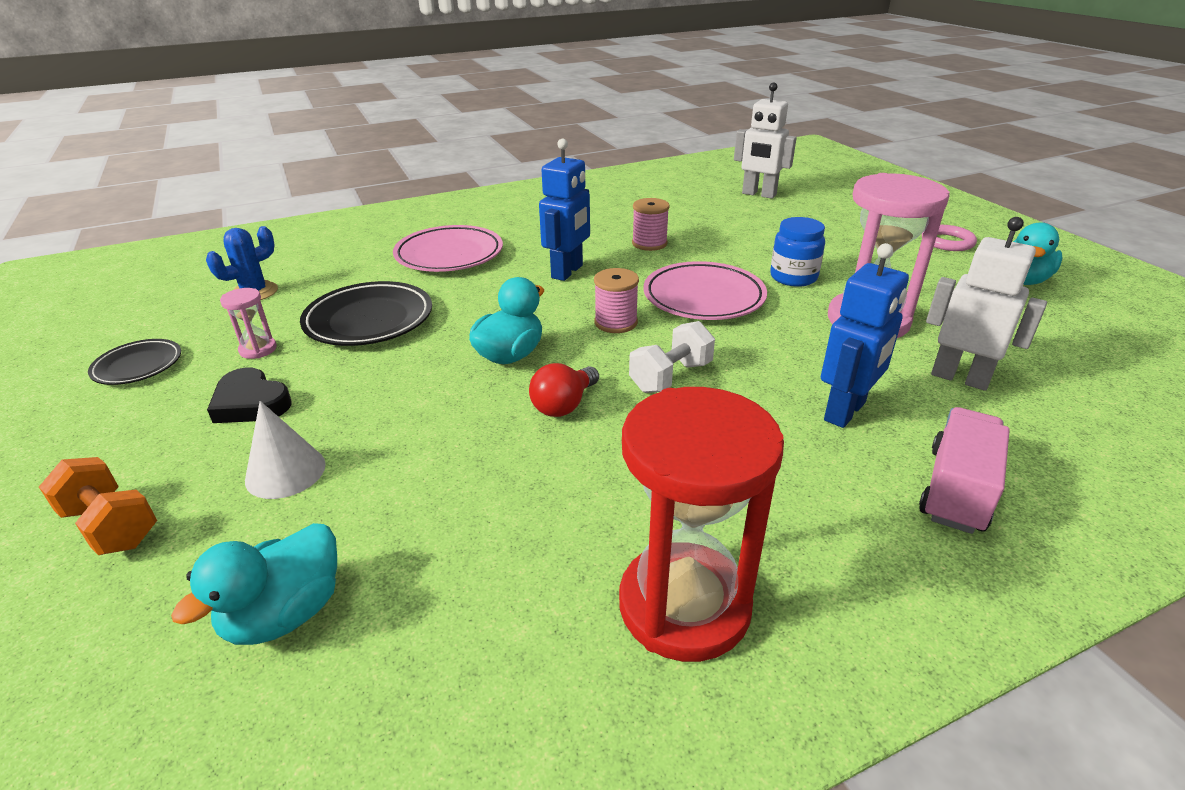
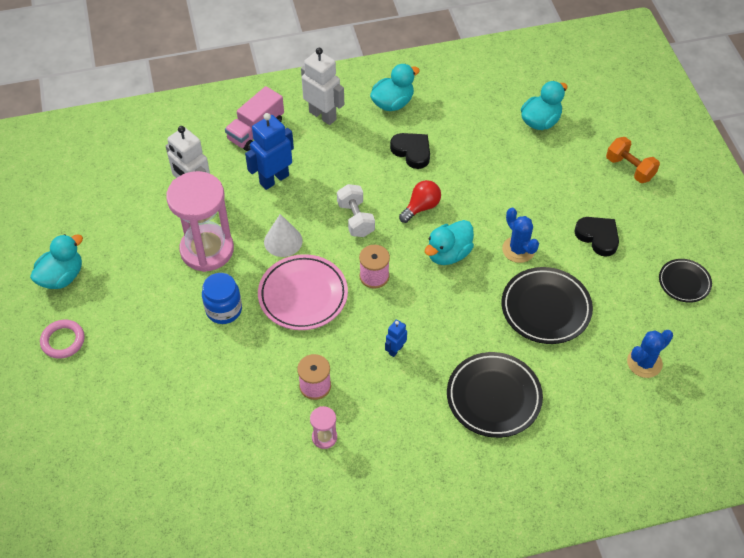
camera: 170 degrees left, 20 degrees up
pink hourglass [220,288,277,359] -> pink hourglass moved to [310,406,337,449]
white cone [245,401,326,499] -> white cone moved to [264,214,303,257]
pink plate [393,225,503,272] -> black plate [447,352,543,438]
blue robot [539,139,590,281] -> blue robot [385,320,407,357], size x0.51
red hourglass [619,387,784,662] -> turquoise duck [370,64,420,111]
white dumbbell [629,321,715,393] -> white dumbbell turned 75 degrees counterclockwise [337,184,375,237]
white robot [734,82,797,199] -> white robot moved to [301,48,344,125]
none -> black heart [390,133,430,169]
none -> blue cactus [502,208,539,263]

